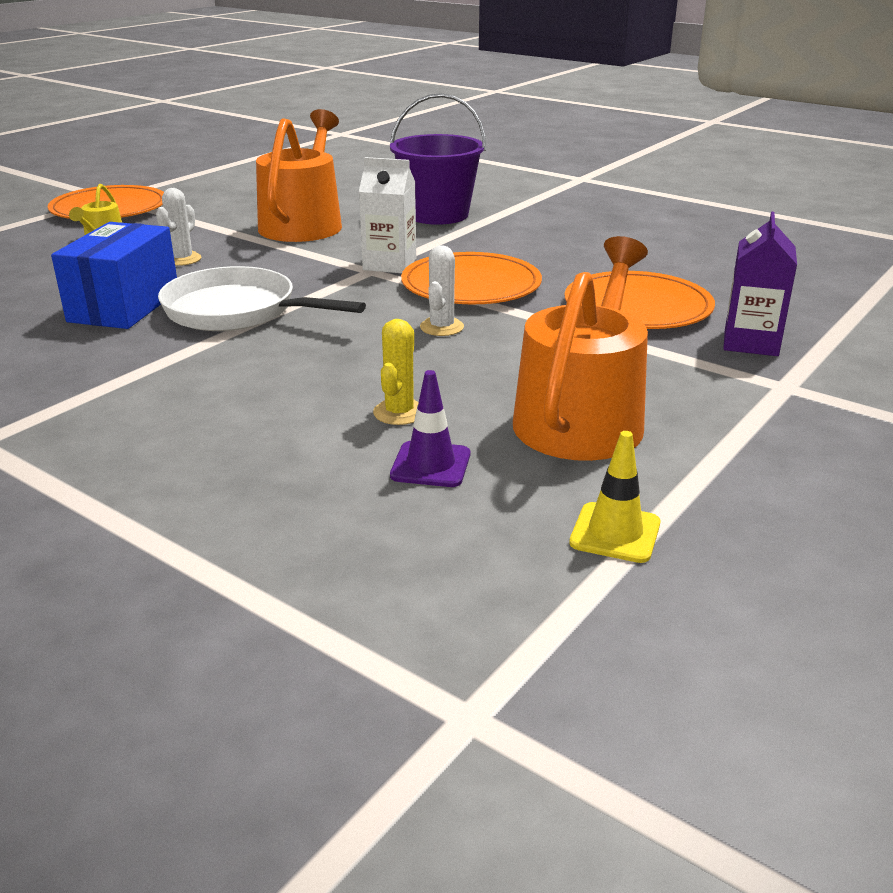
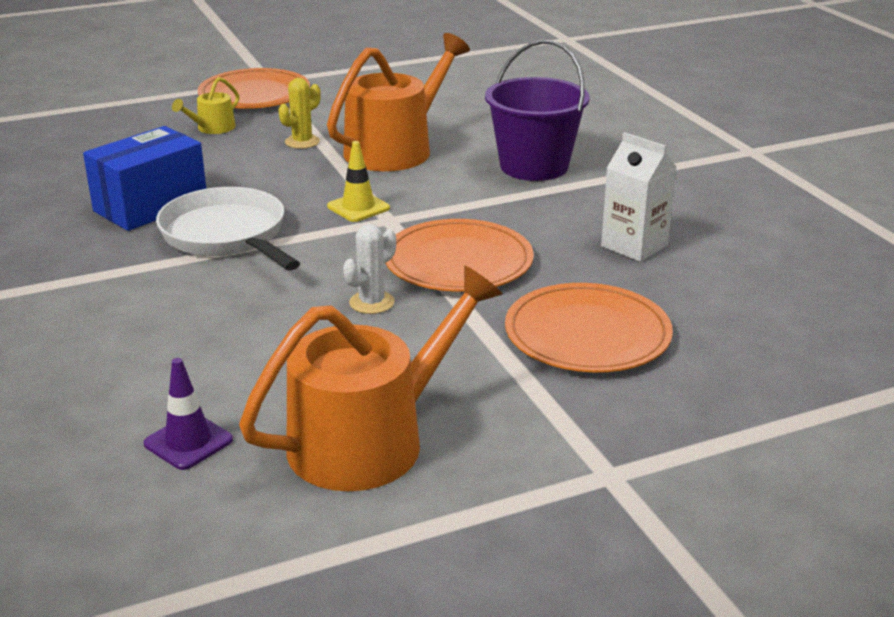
camera: 30 degrees right, 0 degrees up
white cactus [156,188,201,266] -> none
white carton [359,157,416,273] -> white carton moved to [601,132,676,262]
yellow cactus [373,319,419,425] -> yellow cactus moved to [279,78,321,149]
yellow traffic cone [569,431,661,563] -> yellow traffic cone moved to [327,141,390,222]
purple carton [723,212,797,356] -> none

